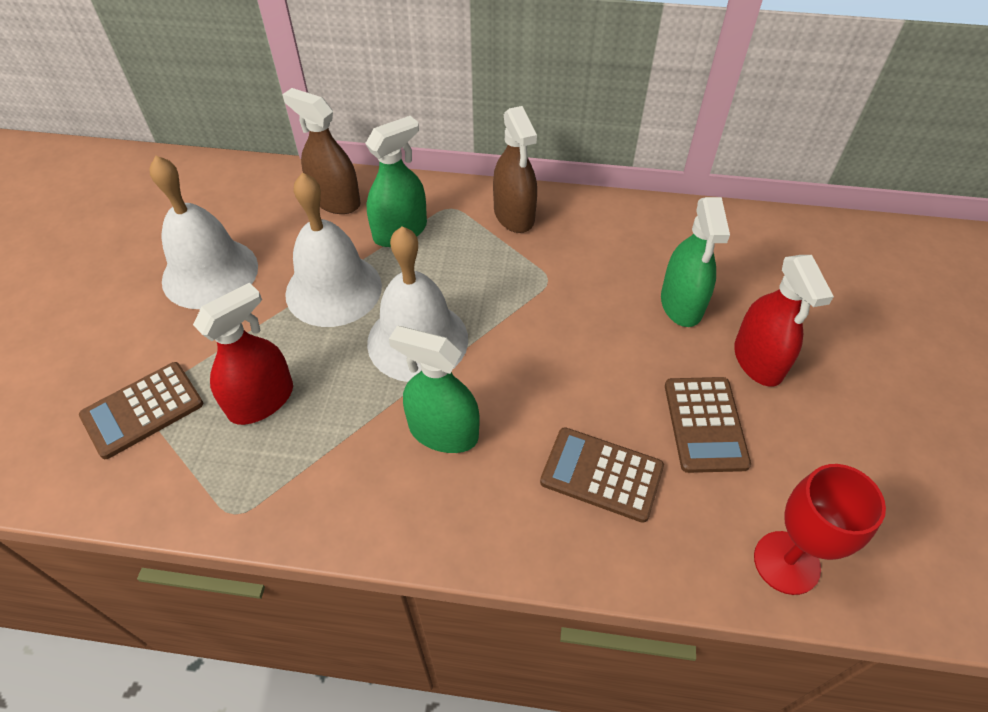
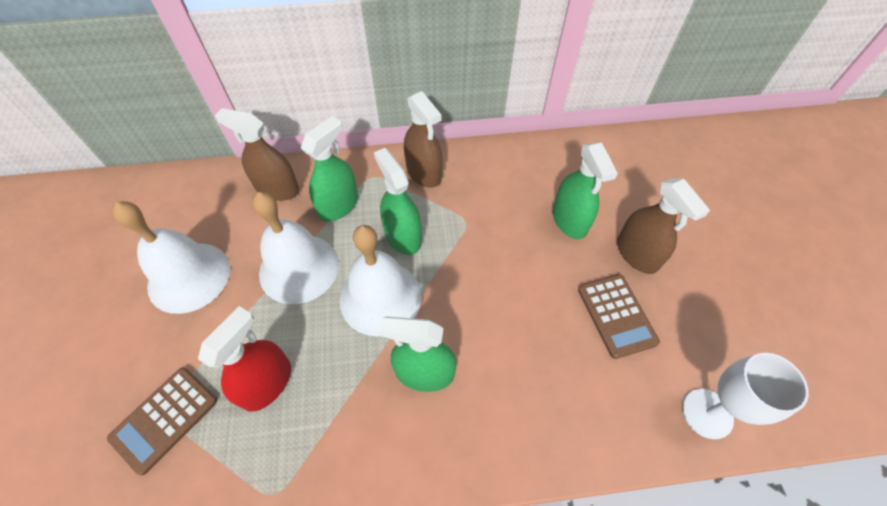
camera: 15 degrees left, 5 degrees up
brown calculator [540,427,664,523] -> none
red spray bottle [734,255,834,387] -> brown spray bottle [617,178,710,274]
red goblet [754,464,886,595] -> white goblet [682,353,809,439]
none -> green spray bottle [374,148,422,255]

